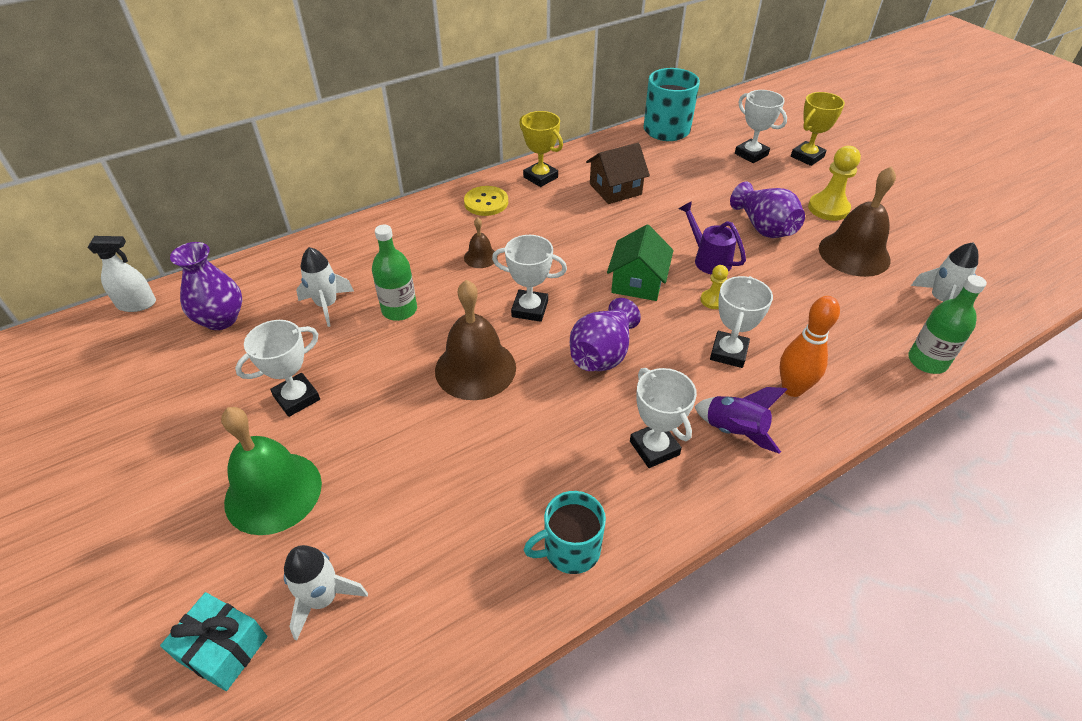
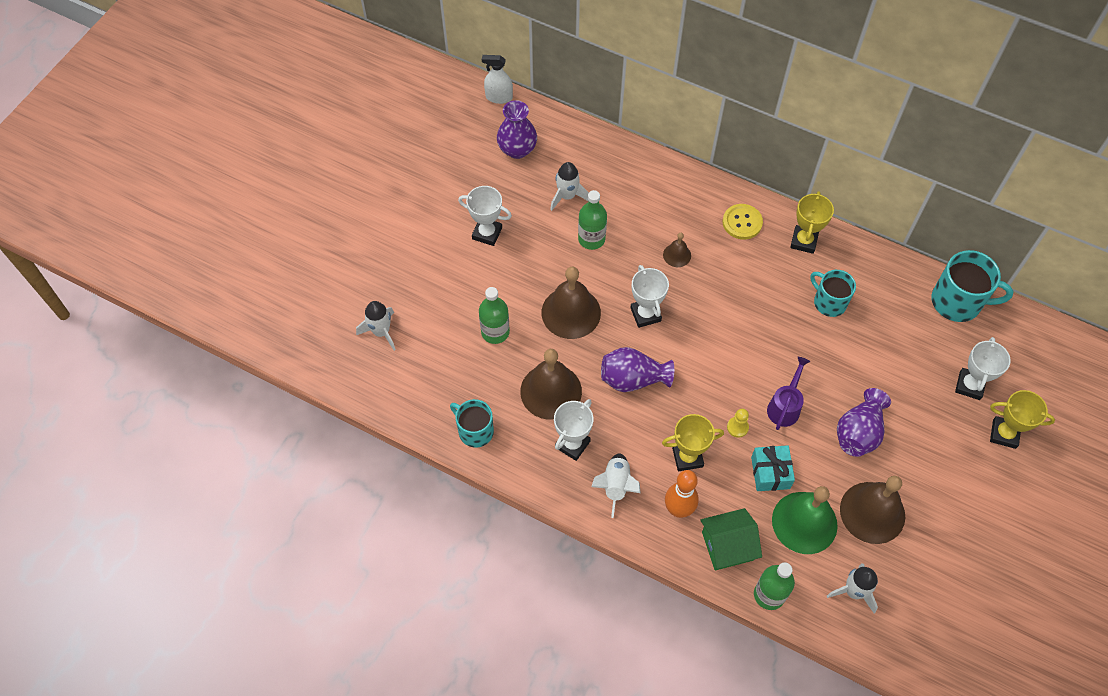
camera: 60 degrees right, 15 degrees up
white spray bottle [88,236,156,312] -> white spray bottle turned 135 degrees clockwise [482,55,513,104]
turquoise gift [160,592,267,691] -> turquoise gift moved to [751,445,795,491]
green bell [221,407,322,535] -> green bell moved to [772,486,838,554]
brown house [586,143,650,204] -> turquoise mug [810,270,856,317]
green house [607,224,673,301] -> green house moved to [700,508,762,570]
purple rocket [694,387,787,454] -> white rocket [591,453,641,518]
white trophy [710,276,773,368] -> yellow trophy [662,414,724,471]
yellow pawn [808,146,861,221] -> none
none -> green bottle [479,287,510,344]
none -> brown bell [520,349,582,420]

